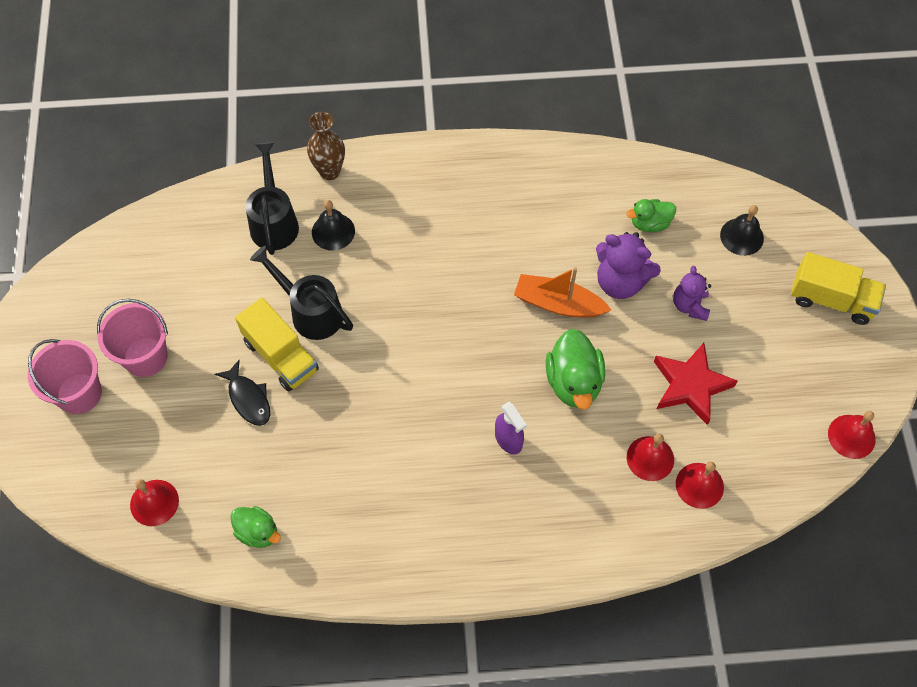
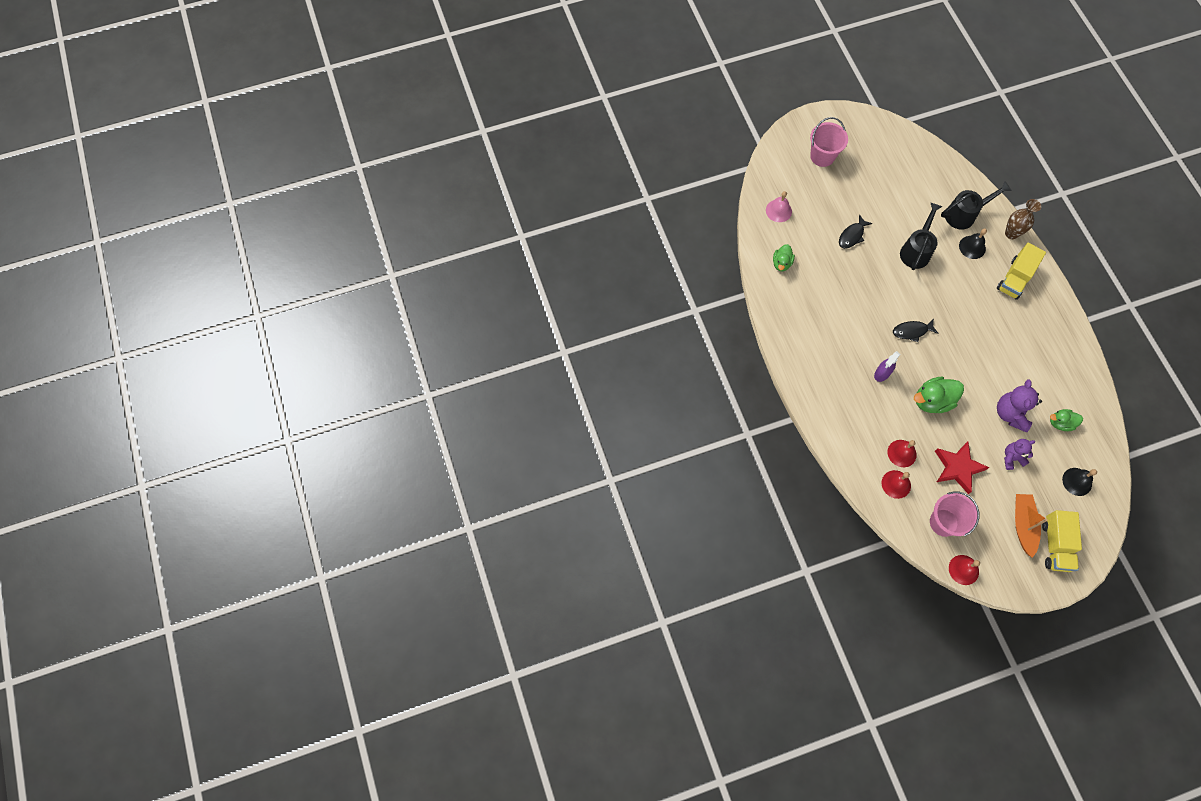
camera: 75 degrees right, 5 degrees up
pink bucket [97,299,168,377] -> pink bucket moved to [930,492,979,537]
red bell [130,480,179,526] -> pink bell [766,191,792,222]
yellow truck [235,298,319,391] -> yellow truck moved to [997,243,1046,300]
orange boat [514,267,611,318] -> orange boat moved to [1015,494,1048,558]
green duck [626,199,676,232] -> green duck turned 60 degrees counterclockwise [1050,409,1083,431]
none -> black fish [893,319,939,342]

